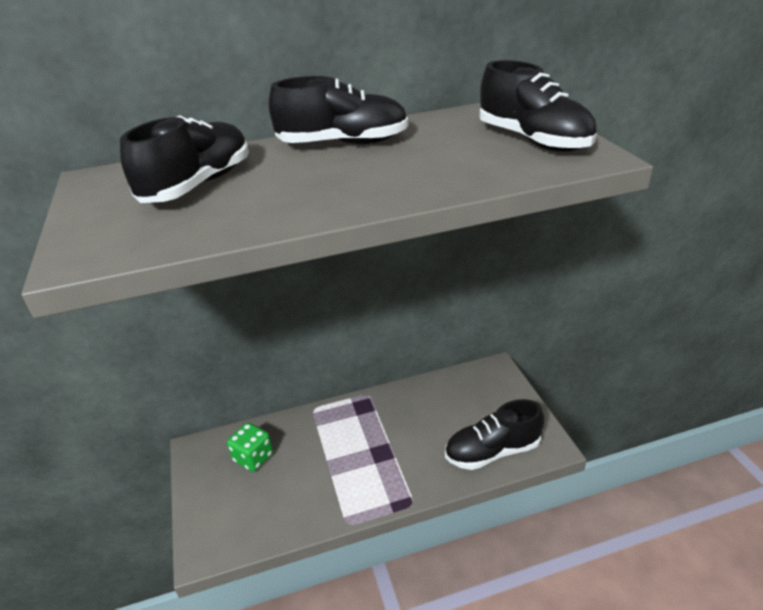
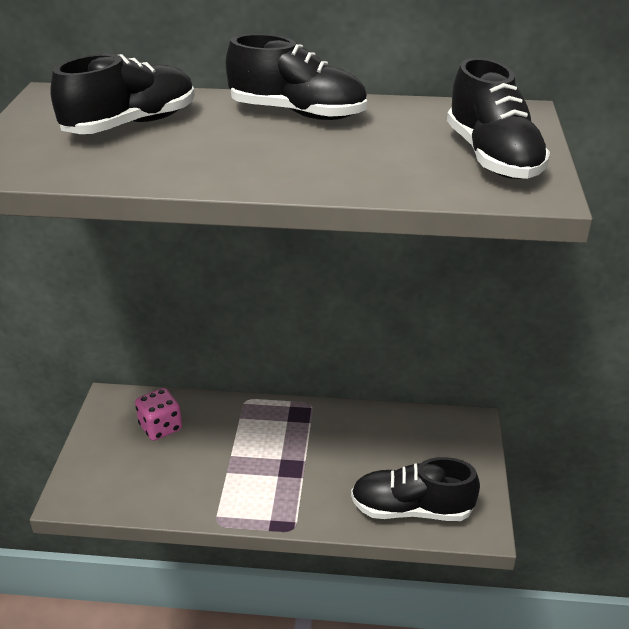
camera: 20 degrees right, 0 degrees up
green dice [227,422,273,472] -> pink dice [135,388,182,441]

